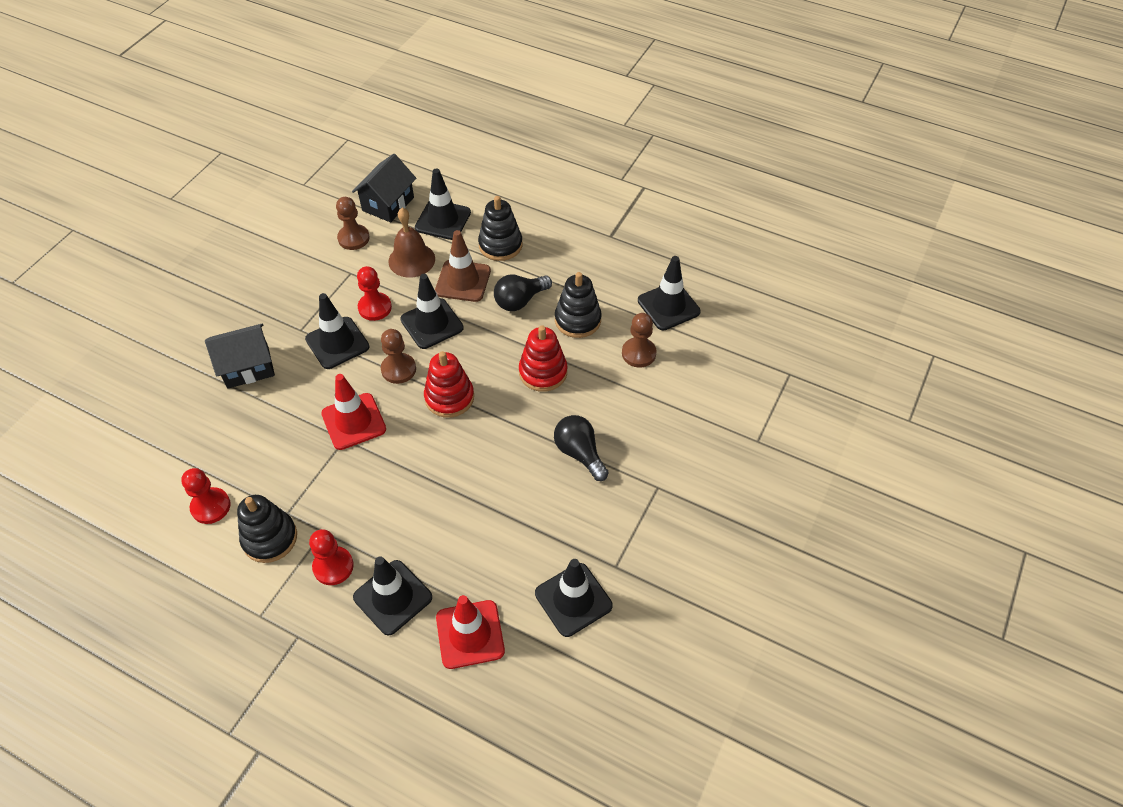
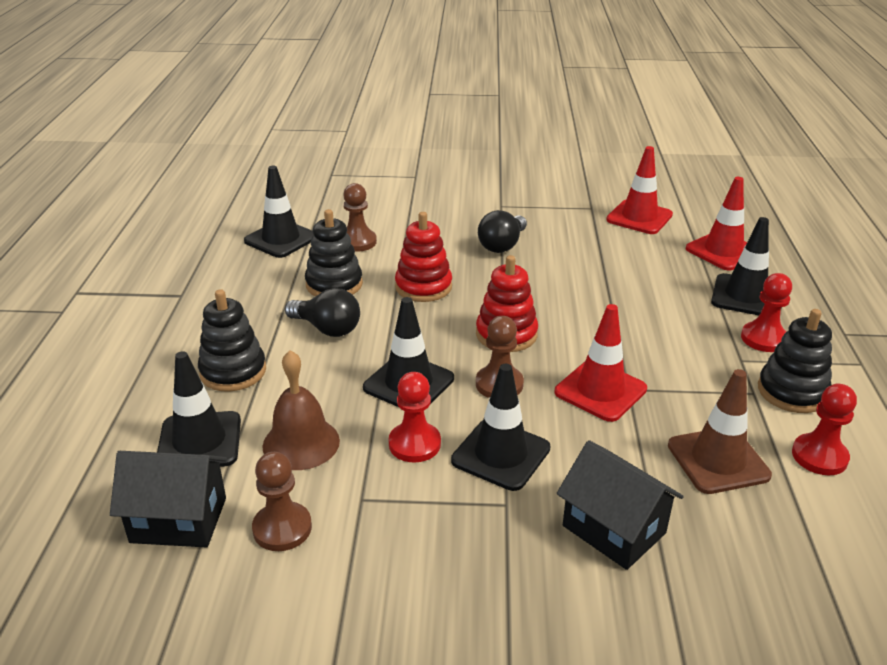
camera: 115 degrees left, 20 degrees down
brown traffic cone [435,230,491,302] -> brown traffic cone moved to [668,369,772,494]
black traffic cone [535,559,613,637] -> red traffic cone [606,146,673,234]

